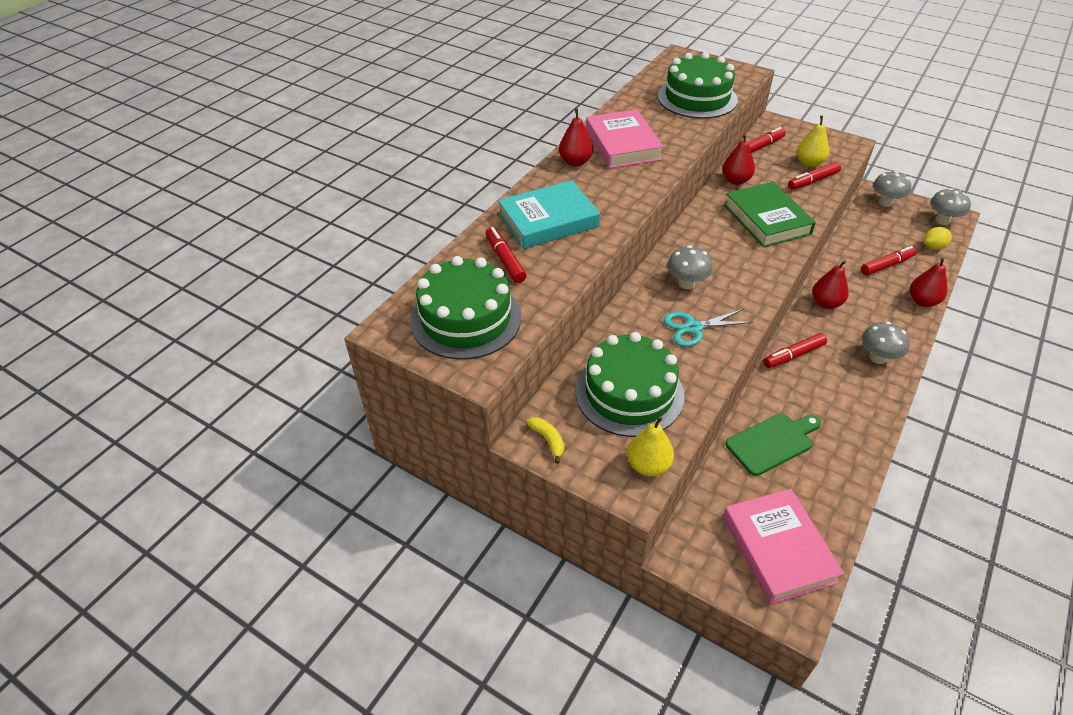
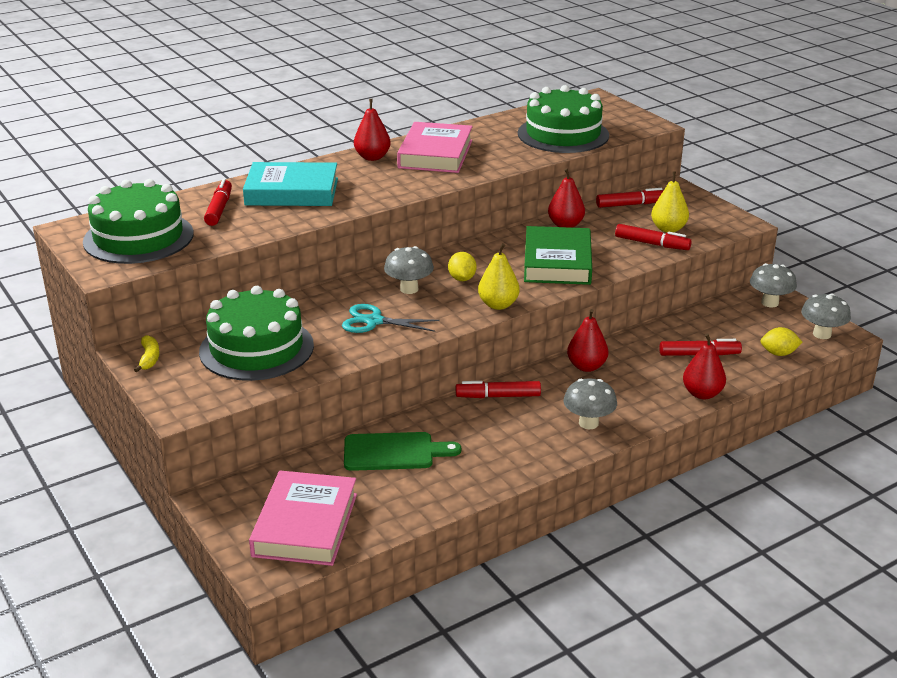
camera: 25 degrees right, 15 degrees down
yellow pear [627,416,674,477] -> yellow pear moved to [478,243,520,310]
red marker [788,162,841,190] -> red marker turned 150 degrees counterclockwise [615,224,692,250]
none -> yellow lemon [448,252,477,281]

